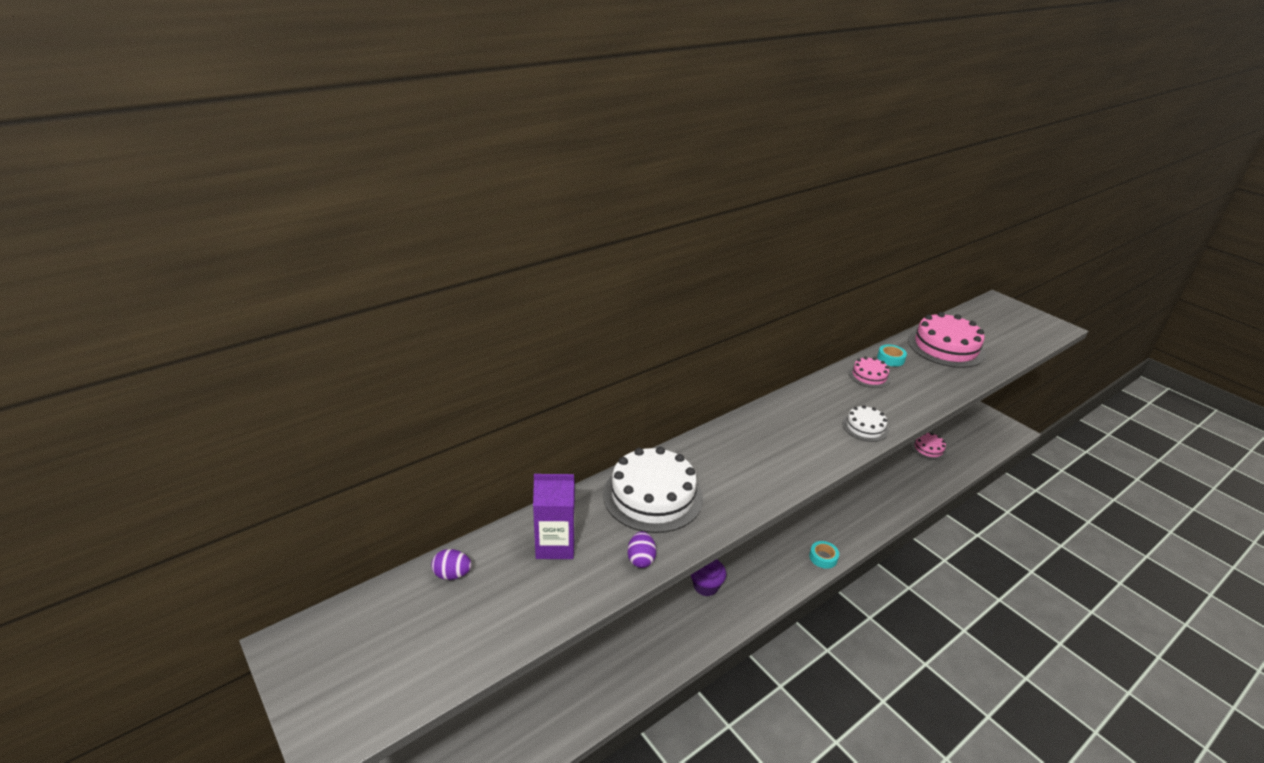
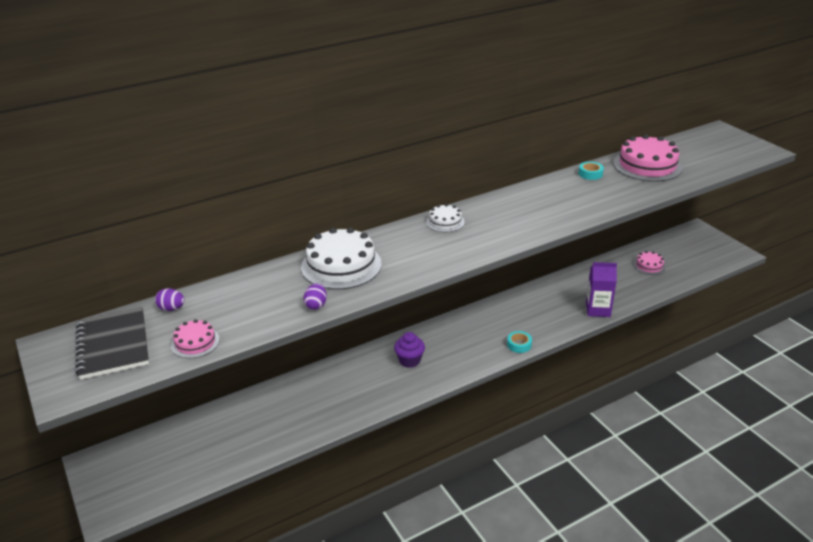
camera: 10 degrees right, 0 degrees up
purple carton [533,474,575,559] -> purple carton moved to [586,262,617,317]
white cake [842,405,889,442] -> white cake moved to [426,204,465,232]
pink cake [849,357,891,388] -> pink cake moved to [171,319,220,358]
none -> black notebook [75,307,149,380]

